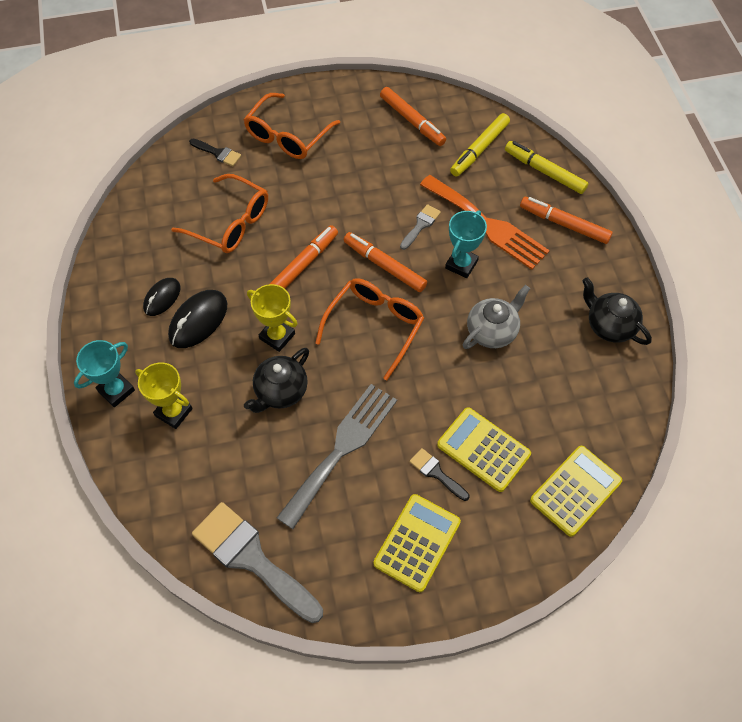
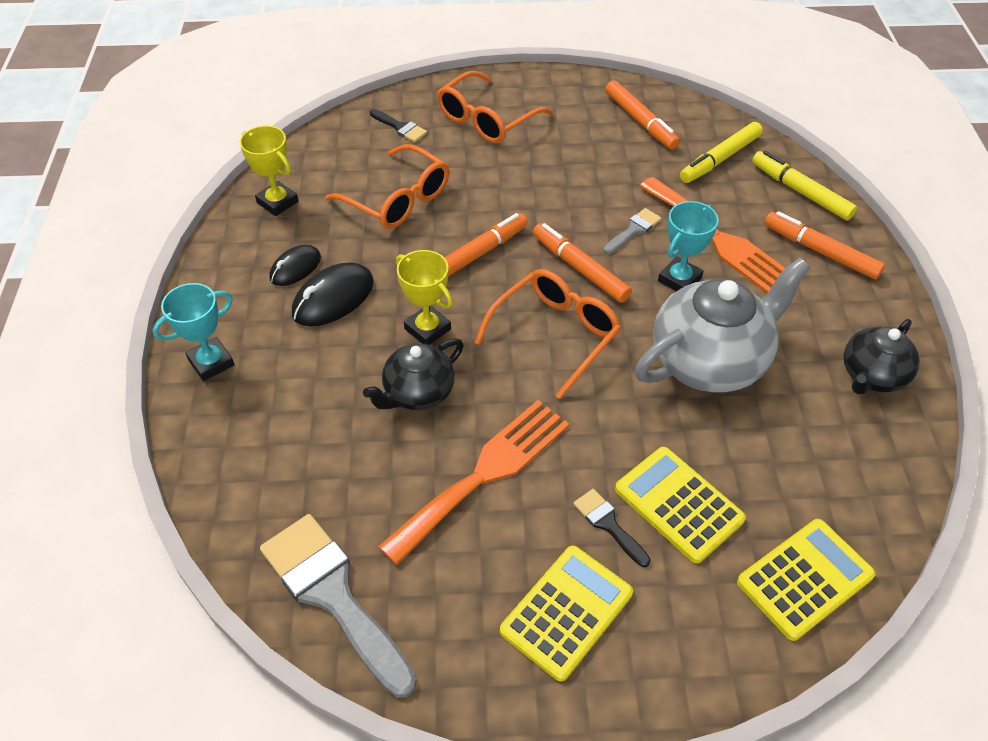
camera: 10 degrees right, 10 degrees down
yellow trophy [135,362,193,429] -> yellow trophy moved to [240,125,298,216]
grey fork [277,384,397,529] -> orange fork [378,400,569,565]
grey teapot [463,285,530,349] -> grey teapot [635,258,810,393], size x1.71
black teapot [582,277,652,345] -> black teapot turned 105 degrees counterclockwise [844,319,920,394]

